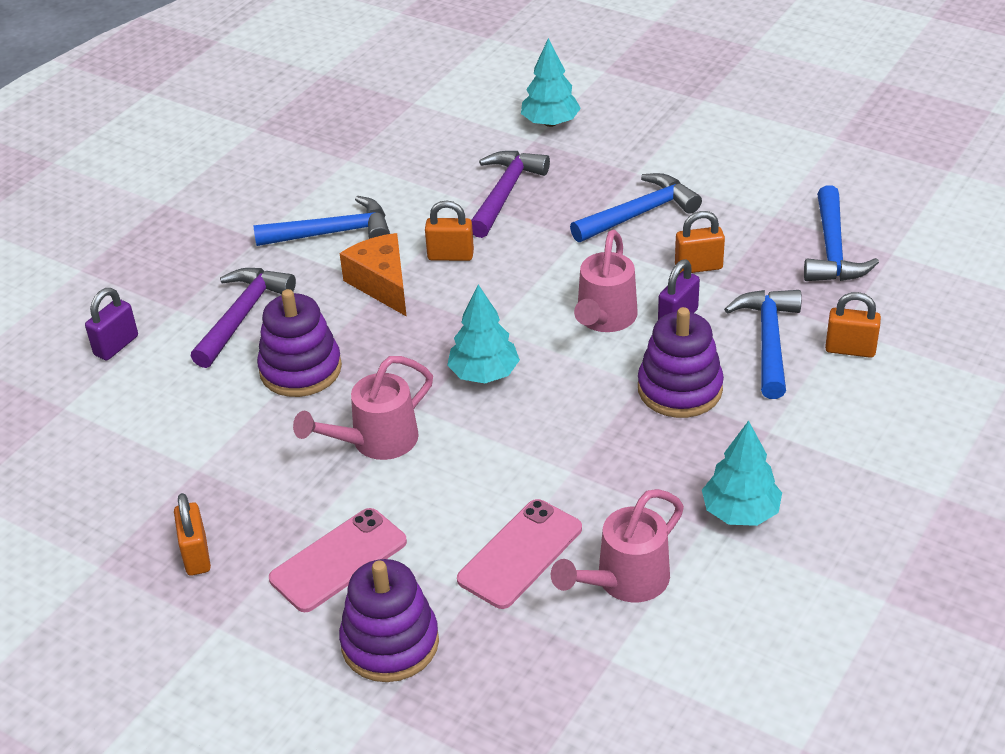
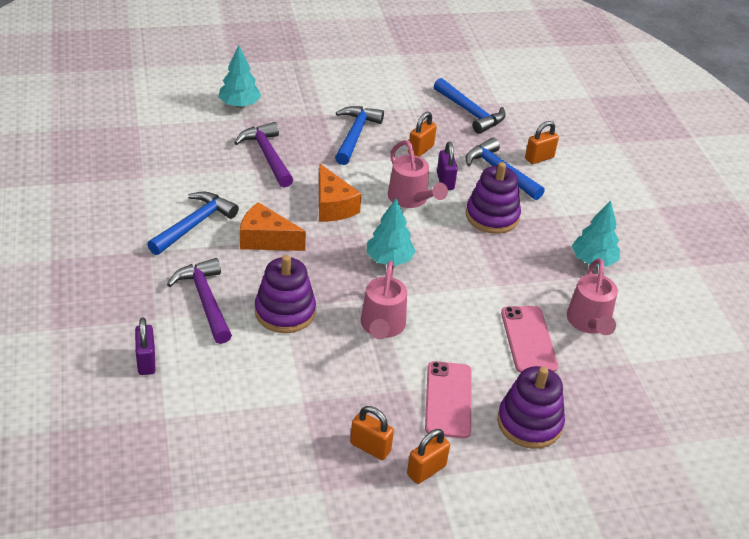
camera: 50 degrees left, 0 degrees up
orange padlock [425,200,474,261] -> orange padlock moved to [407,429,450,484]
none -> orange cheese [319,164,362,222]

